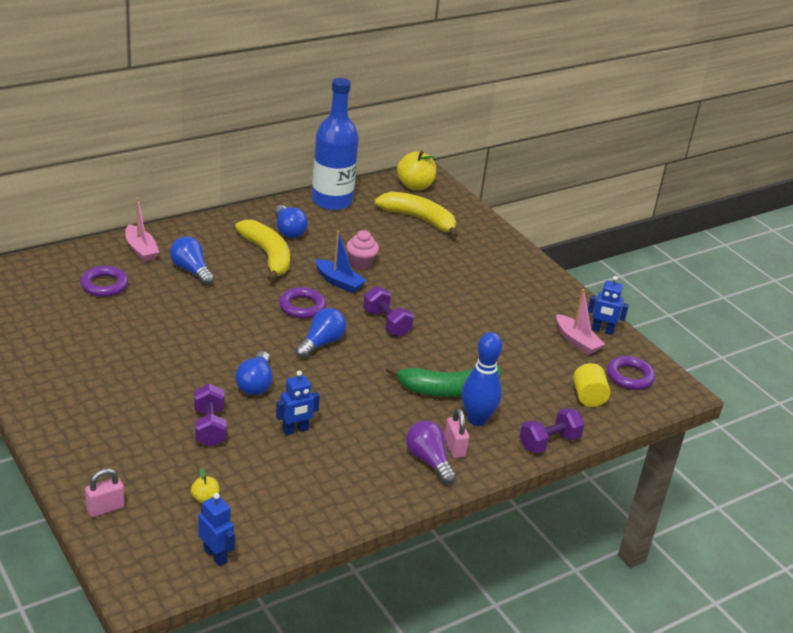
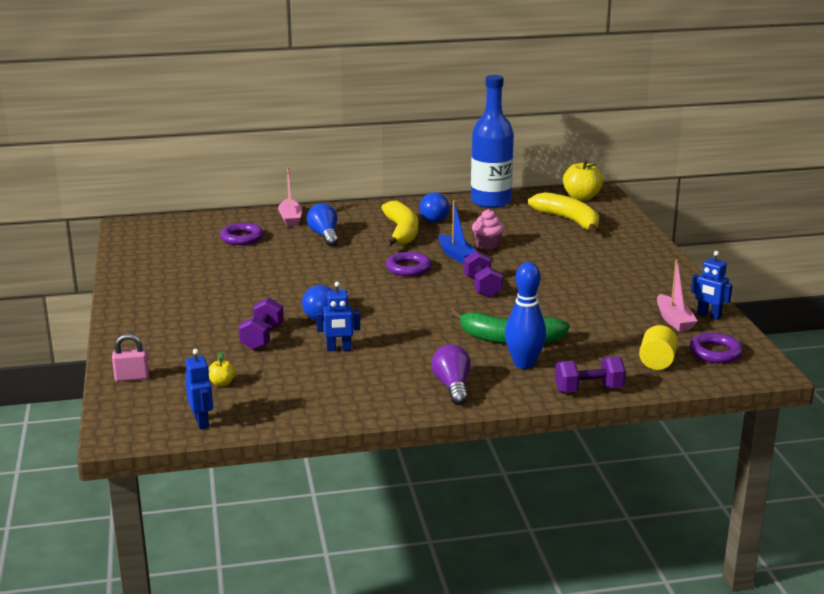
camera: 25 degrees right, 10 degrees down
blue light bulb [295,308,346,359] -> none
pink padlock [444,408,469,458] -> none

